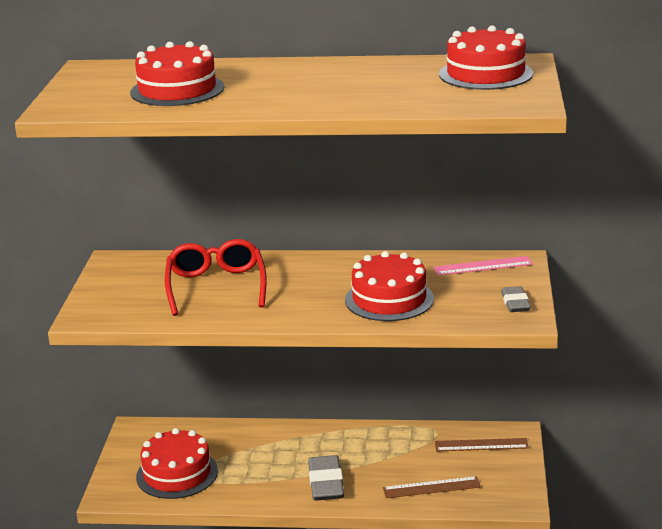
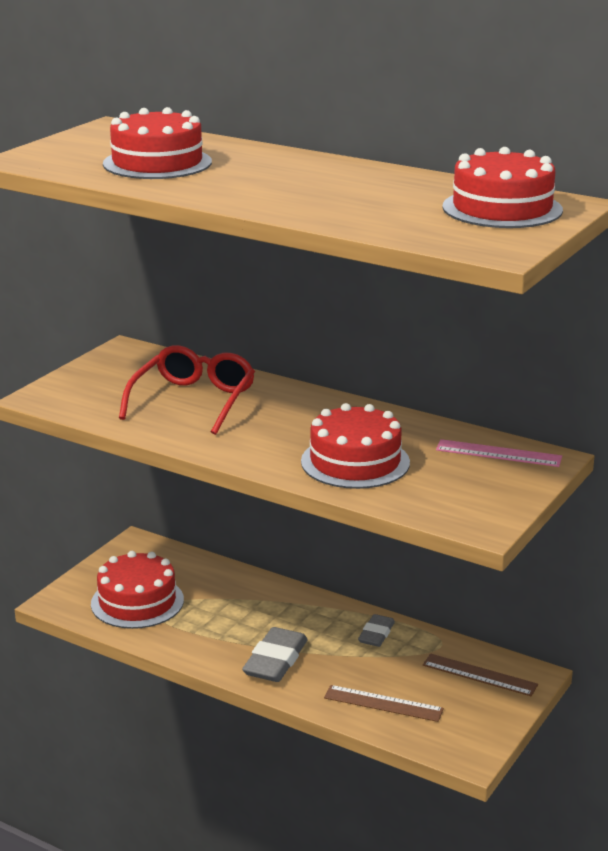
camera: 25 degrees right, 0 degrees up
grey eraser [501,286,531,312] -> grey eraser moved to [358,614,395,647]

